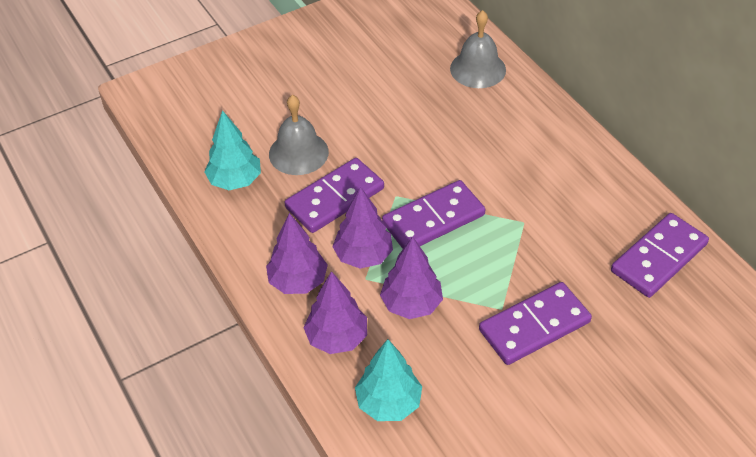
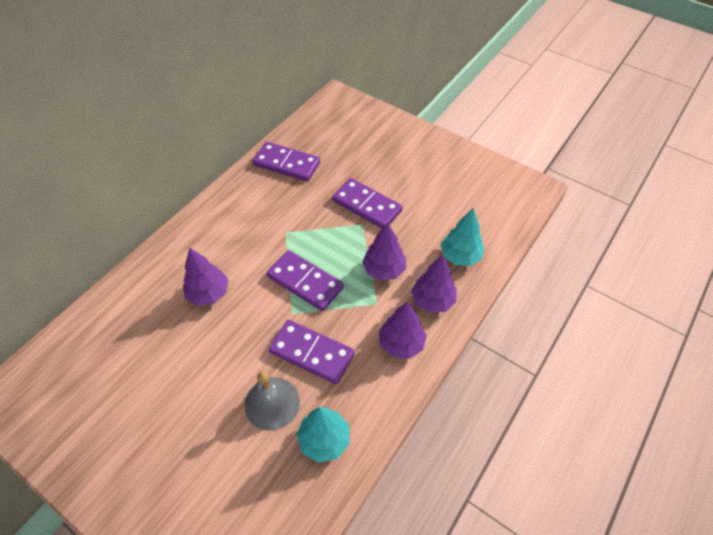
camera: 115 degrees left, 5 degrees up
purple tree [332,187,393,269] -> purple tree moved to [183,247,229,306]
grey bell [450,10,506,88] -> none

